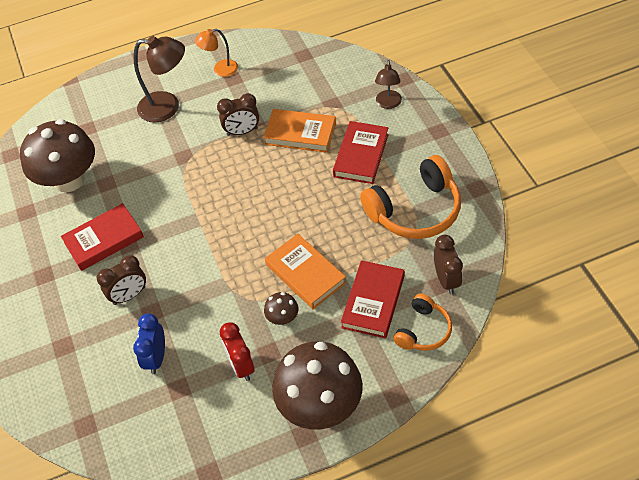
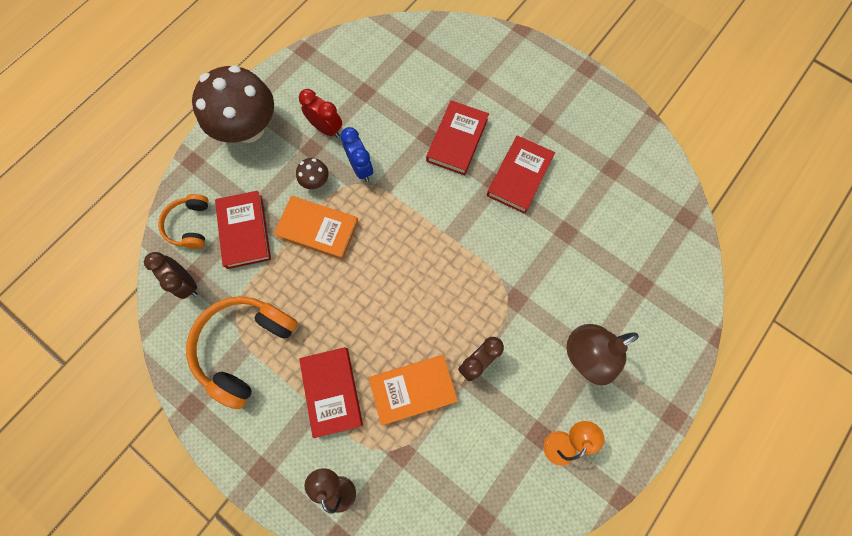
camera: 145 degrees right, 20 degrees up
brown mushroom [20,119,95,192] -> none
brown clock [97,255,146,305] -> red book [426,100,489,175]
blue clock [133,313,165,374] -> blue clock moved to [340,127,373,182]

